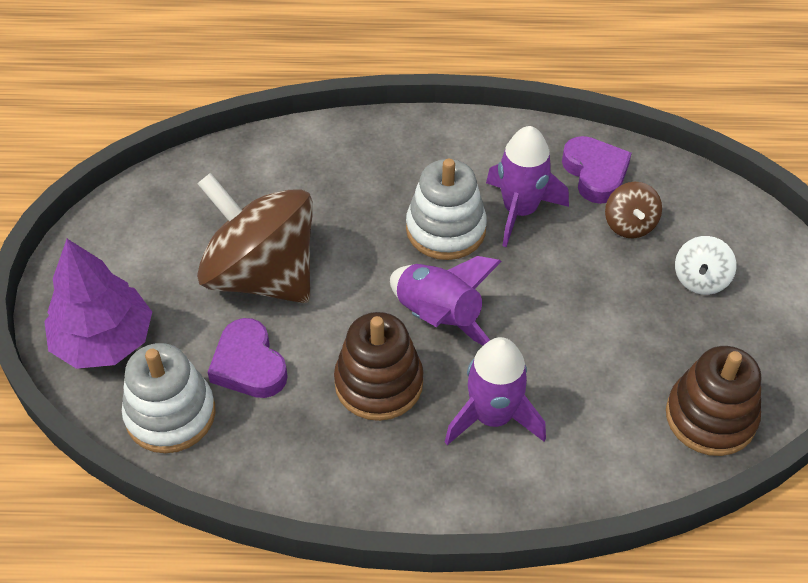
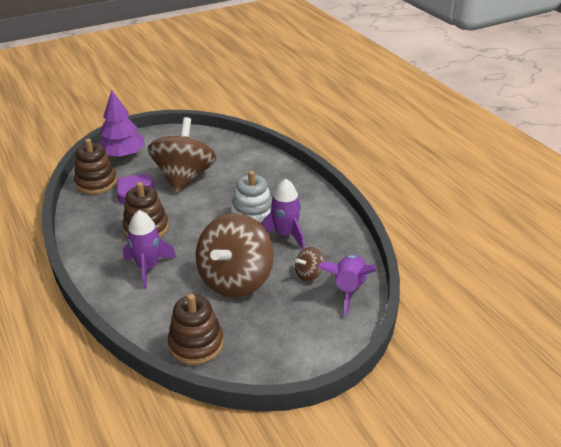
camera: 60 degrees right, 15 degrees down
white stacking toy [122,343,216,453] -> brown stacking toy [74,139,117,194]
purple rocket [390,256,502,346] -> purple rocket moved to [317,254,376,315]
purple heart [562,136,632,204] -> none
white spinning top [675,236,736,295] -> none
none -> brown spinning top [196,213,274,297]

